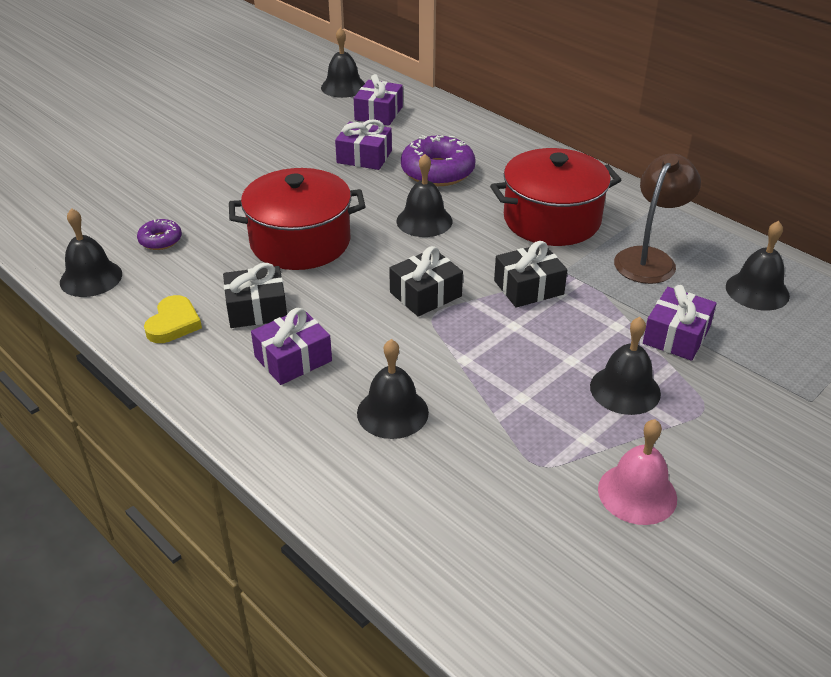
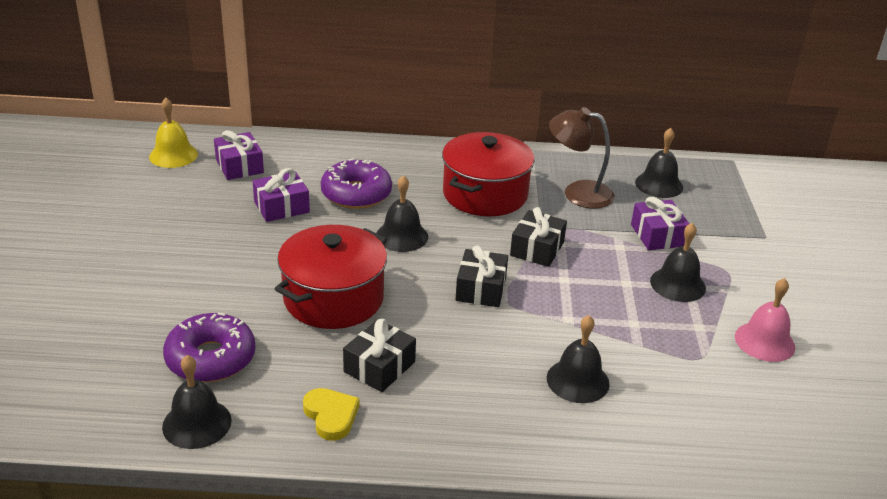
camera: 45 degrees left, 5 degrees down
purple donut [137,219,182,250] -> purple donut [163,313,256,382], size x1.90
purple gift [251,308,332,385] -> none
black bell [321,27,365,98] -> yellow bell [149,98,198,168]
brown lamp [614,154,701,284] -> brown lamp turned 60 degrees counterclockwise [549,107,615,209]

